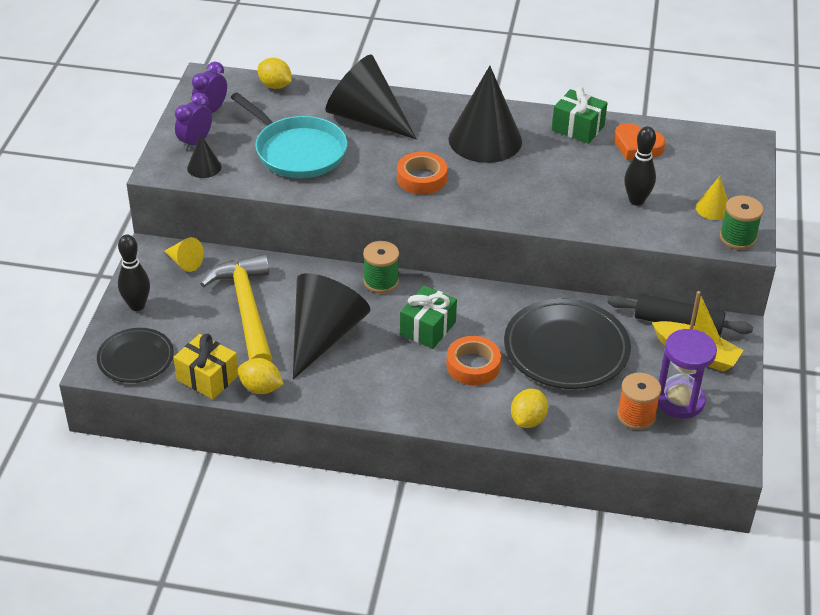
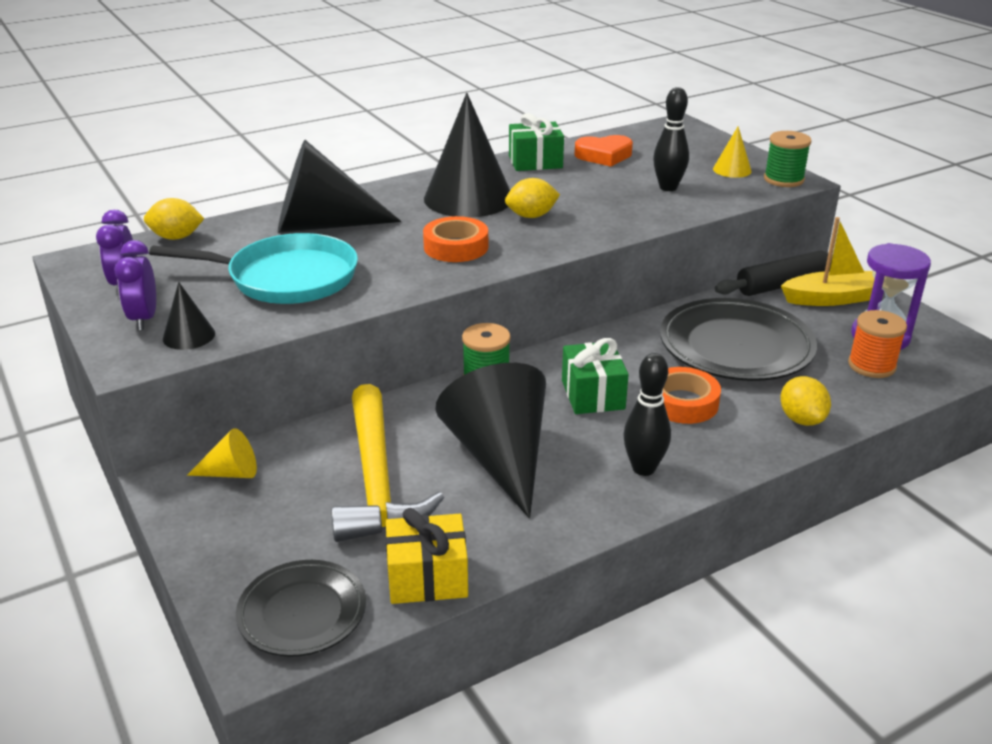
camera: 40 degrees left, 10 degrees down
black bowling pin [118,235,150,311] -> black bowling pin moved to [623,353,671,476]
yellow hammer [200,254,273,362] -> yellow hammer turned 135 degrees counterclockwise [331,384,444,542]
yellow lemon [237,358,284,394] -> yellow lemon moved to [505,178,560,218]

